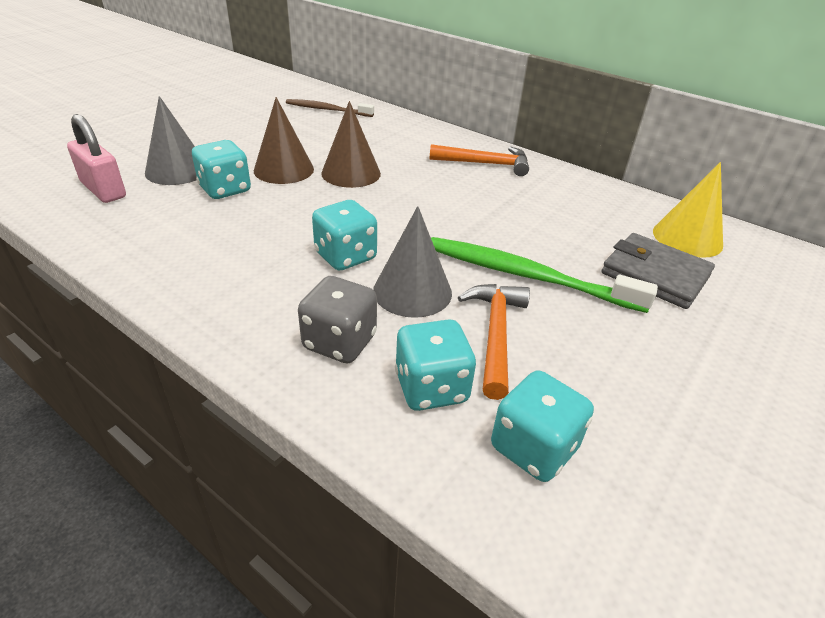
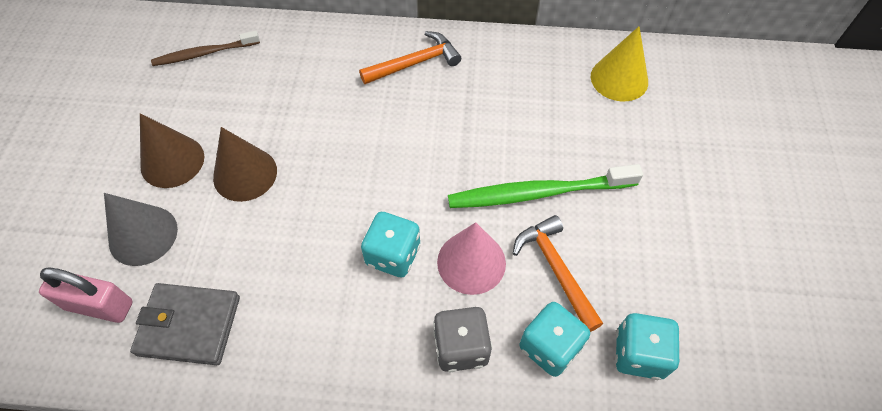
camera: 30 degrees left, 20 degrees up
turquoise dice [192,140,251,199] -> none
brown cone [321,101,381,188] -> brown cone moved to [140,113,204,188]
grey cone [373,206,452,318] -> pink cone [437,222,506,295]
grey wallet [601,233,715,309] -> grey wallet moved to [130,283,240,365]

